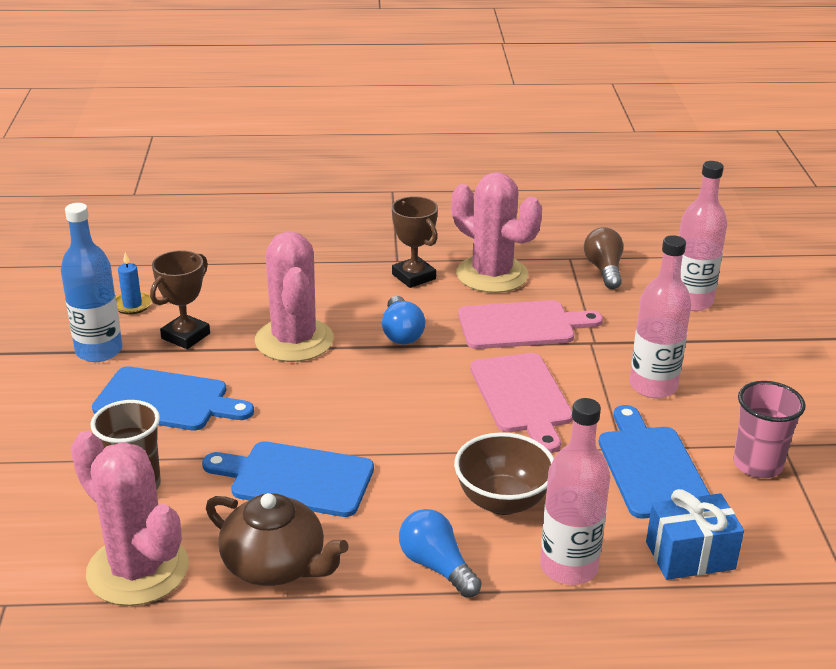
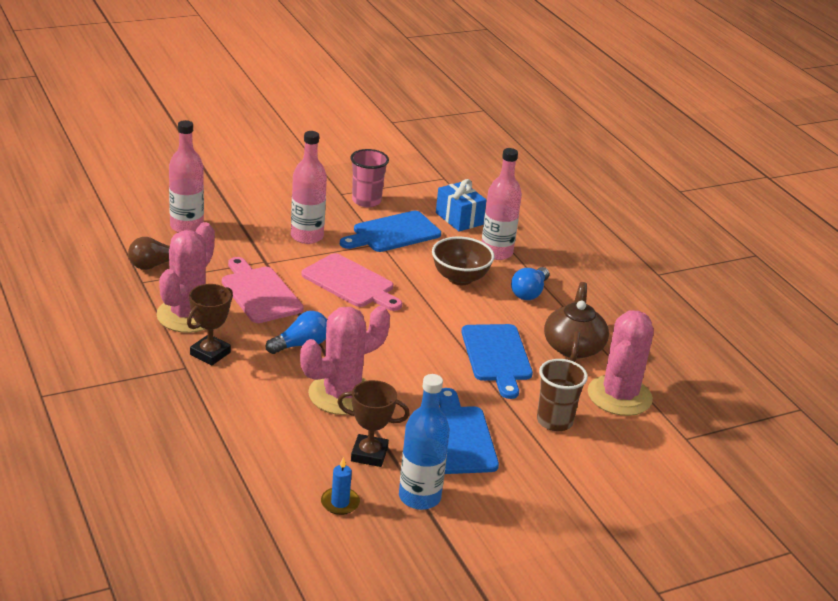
camera: 115 degrees left, 0 degrees up
pink cutting board [470,353,573,453] -> pink cutting board turned 75 degrees clockwise [301,253,402,311]

